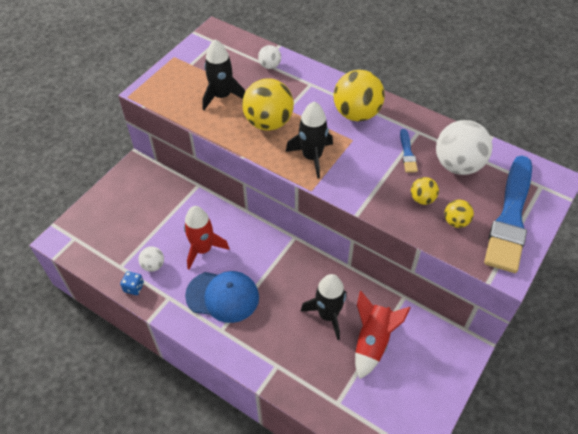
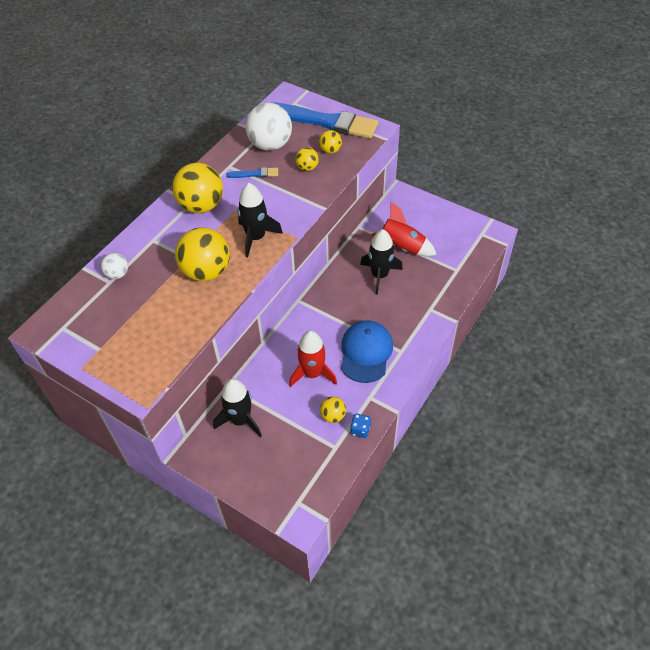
camera: 90 degrees left, 0 degrees up
white ball [138,246,164,272] -> yellow ball [320,397,346,423]
black rocket [202,39,245,110] -> black rocket moved to [213,379,262,437]

